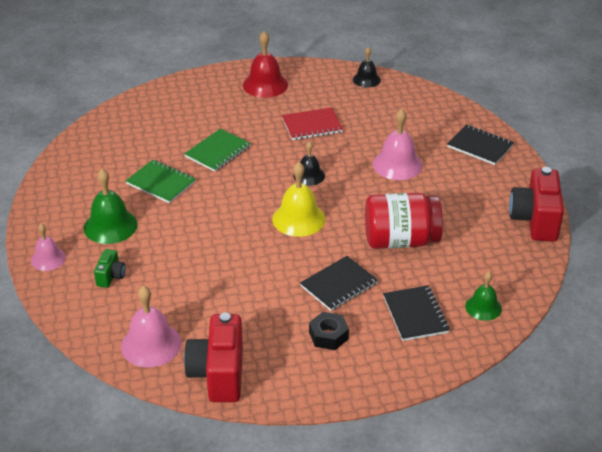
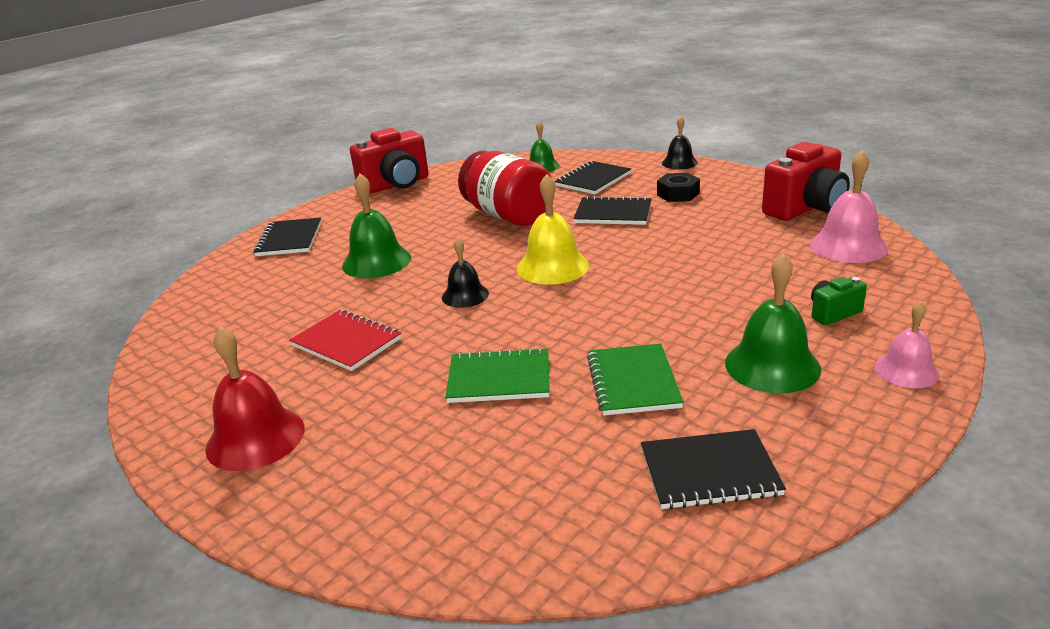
camera: 125 degrees left, 10 degrees down
black bell [353,47,381,88] -> black bell moved to [662,116,698,169]
pink bell [373,109,423,180] -> green bell [342,173,411,278]
none -> black notebook [641,429,786,510]

